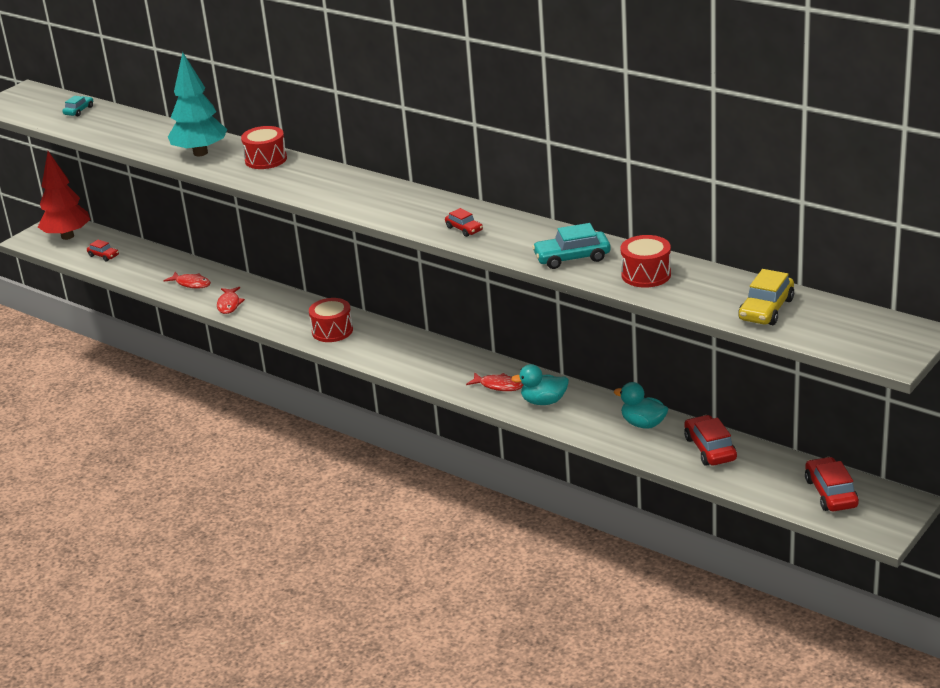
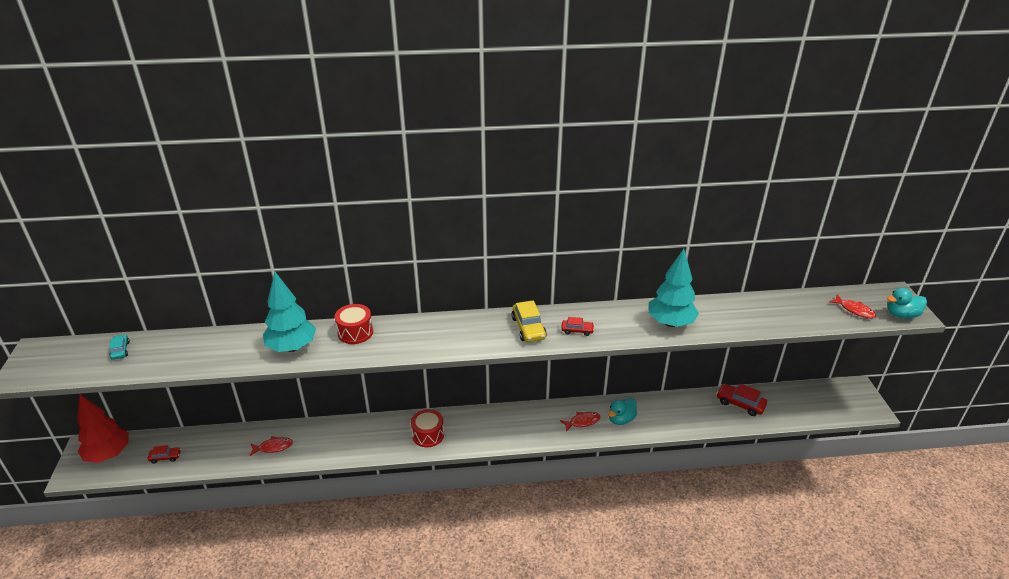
camera: 45 degrees left, 5 degrees up
red fish [217,287,245,314] -> red fish moved to [829,295,876,318]
turquoise car [532,223,611,269] -> turquoise tree [648,249,699,327]
turquoise duck [614,382,668,429] -> turquoise duck moved to [887,288,927,318]
red drum [621,235,671,288] -> none
yellow car [738,269,794,325] -> yellow car moved to [512,300,547,342]
red car [805,457,859,511] -> none

